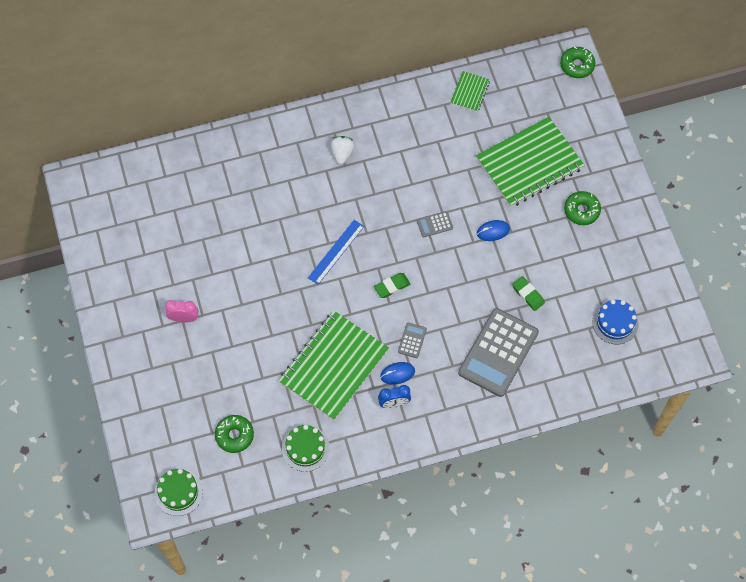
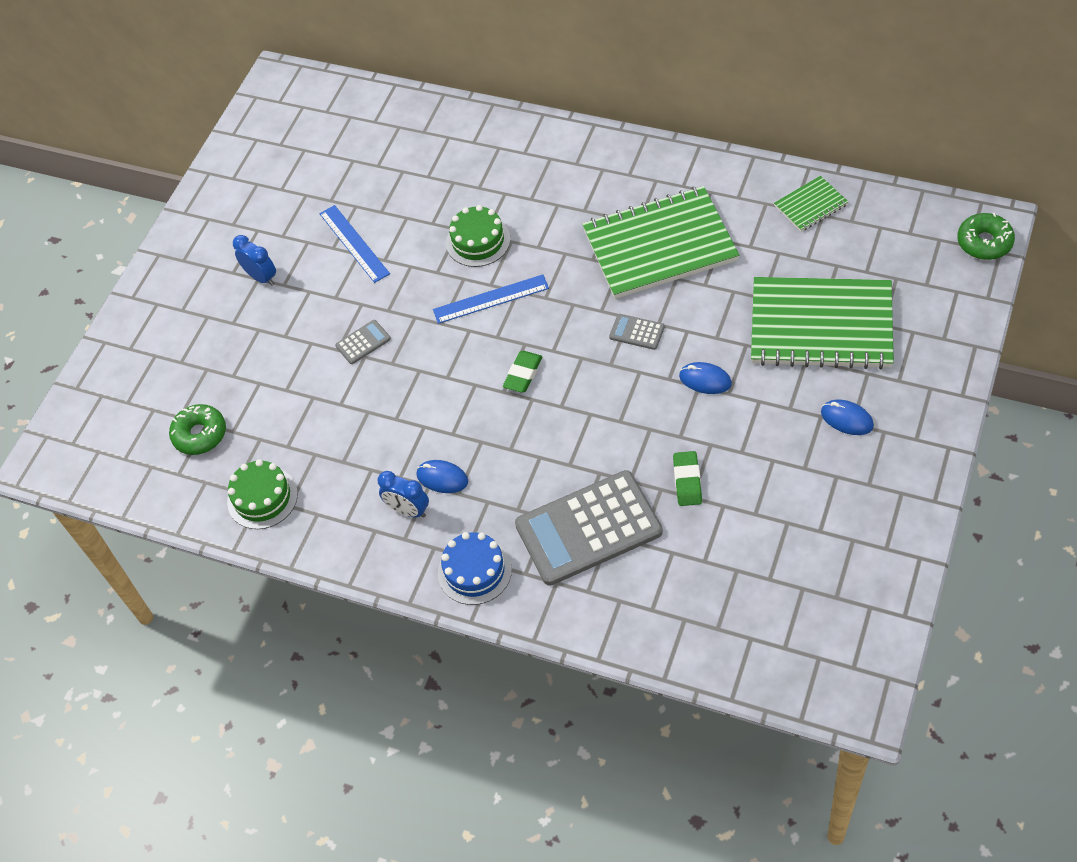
camera: 45 degrees right, 10 degrees down
green cake [155,469,203,516] -> green cake moved to [446,205,510,267]
pink clock [165,300,198,322] -> blue clock [233,235,276,286]
green notebook [279,311,389,420] -> green notebook moved to [582,186,739,299]
white strawberry [331,136,355,165] -> none
green eraser [374,273,410,298] -> green eraser turned 75 degrees counterclockwise [503,351,543,393]
grey calculator [398,323,427,358] -> grey calculator moved to [335,320,391,364]
green donut [564,191,601,225] -> blue mouse [821,400,874,435]
blue cake [592,300,639,344] -> blue cake moved to [438,532,512,605]
none -> blue ruler [319,205,390,283]

